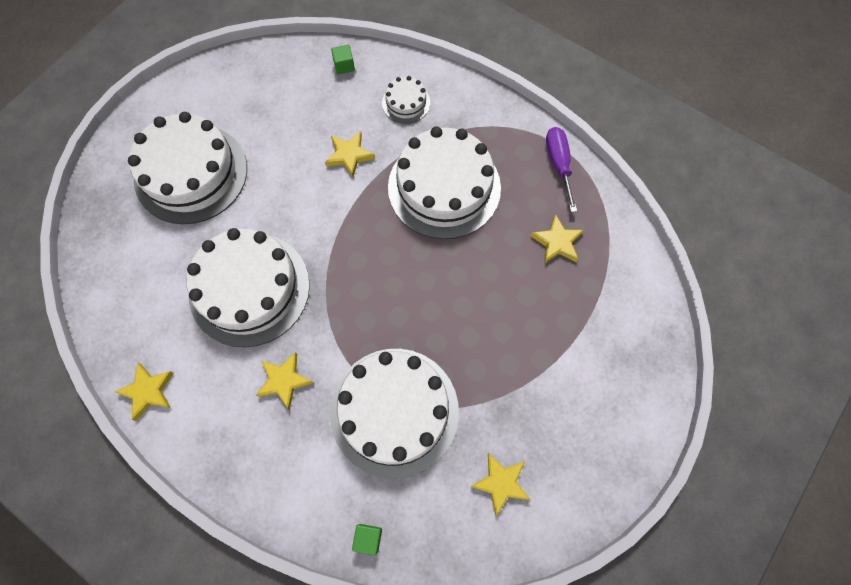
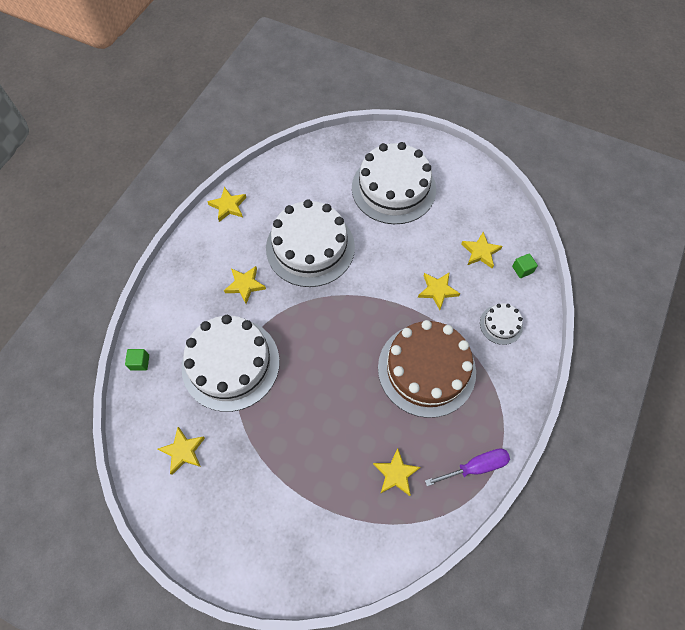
camera: 80 degrees right, 5 degrees down
white cake [388,126,501,239] -> brown cake [378,320,476,418]
none -> yellow star [461,232,502,268]

